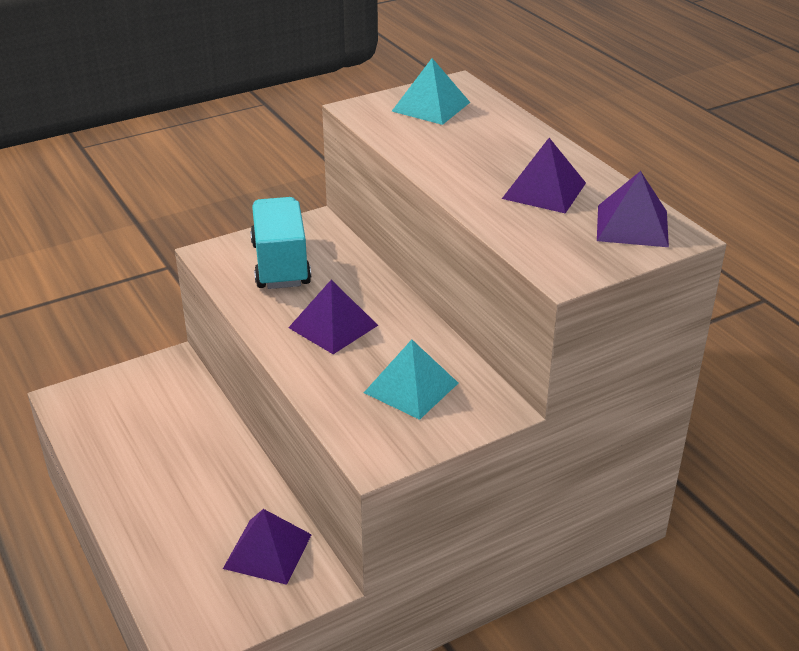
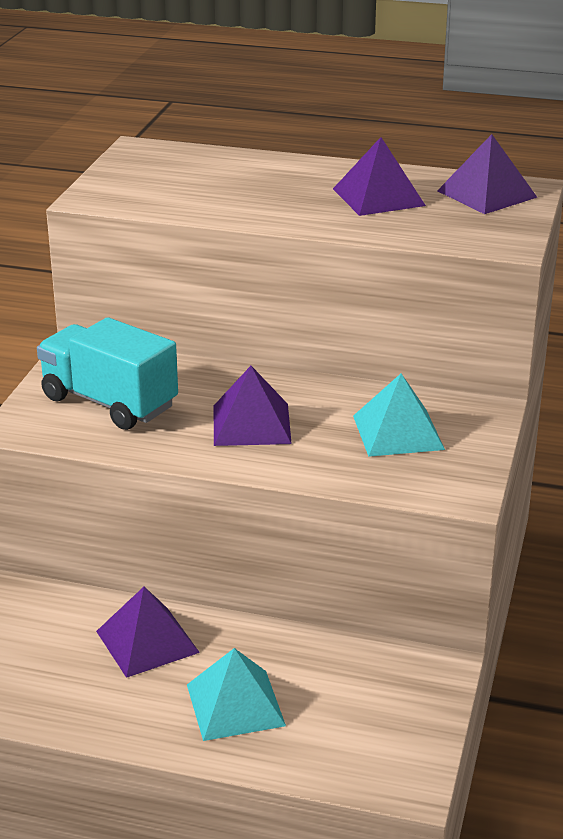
camera: 45 degrees left, 5 degrees down
purple pyramid [223,509,312,585] -> purple pyramid moved to [96,587,200,678]
turquoise pyramid [392,58,470,125] -> turquoise pyramid moved to [187,648,286,741]

